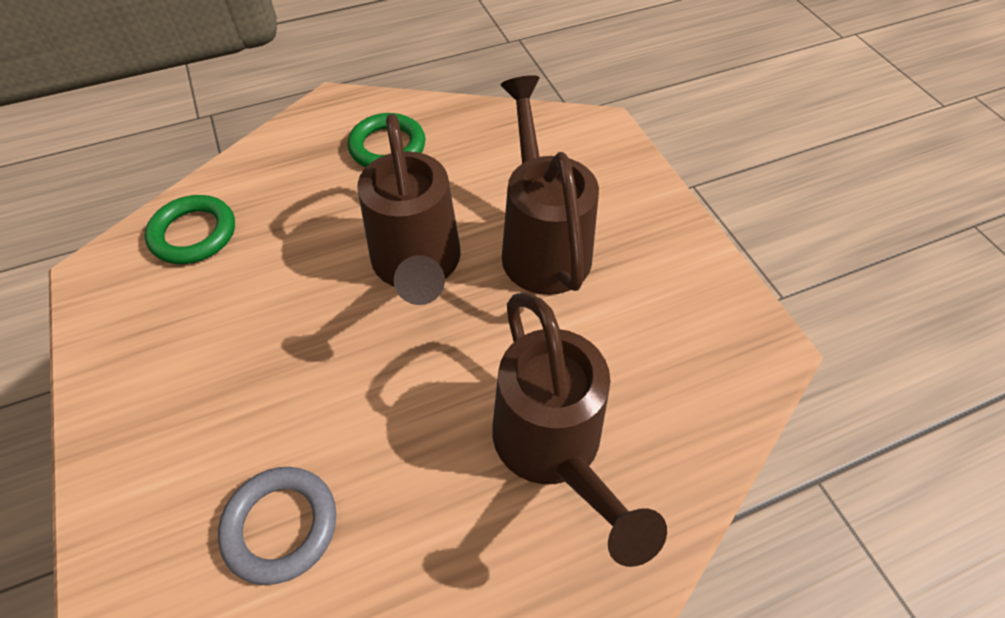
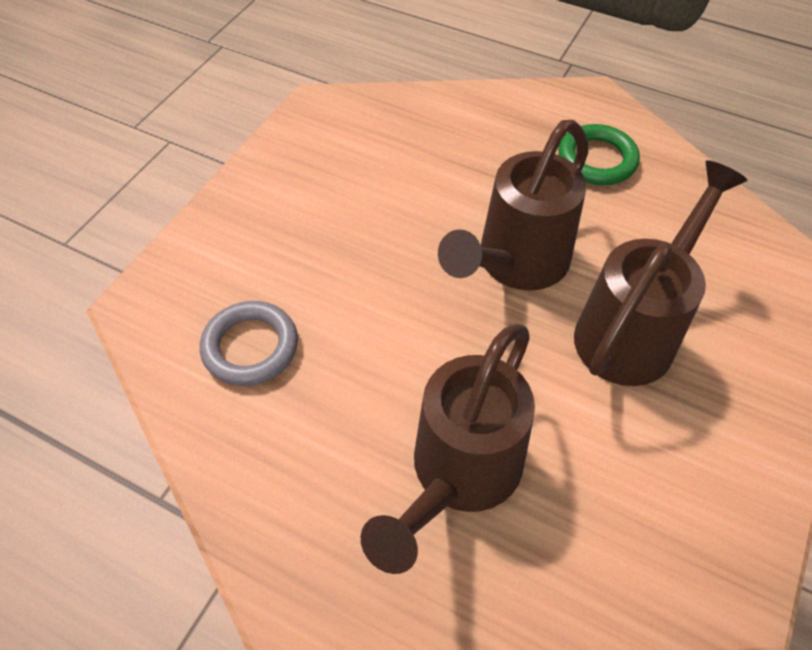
camera: 50 degrees right, 0 degrees up
green ring [145,195,235,264] -> none

